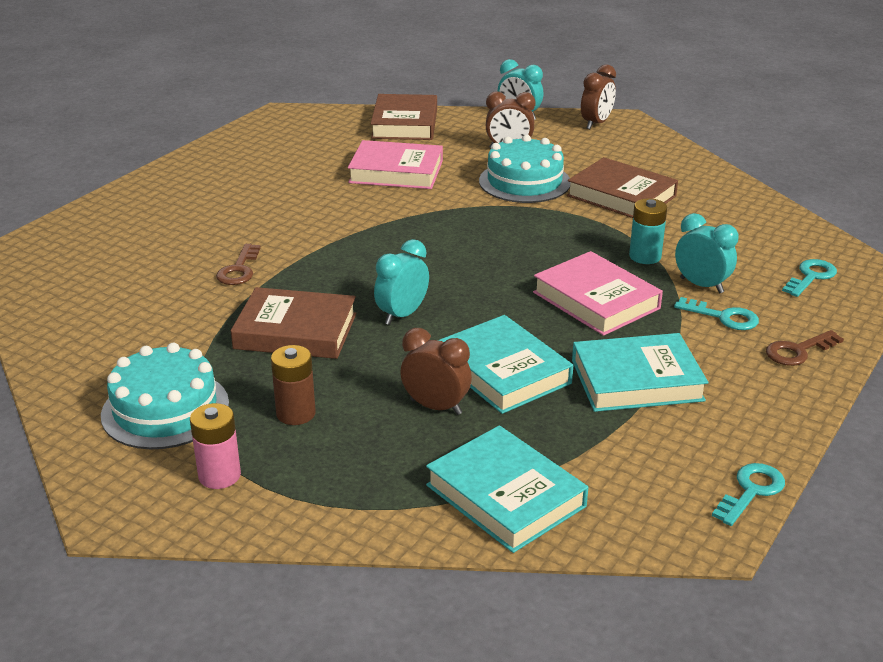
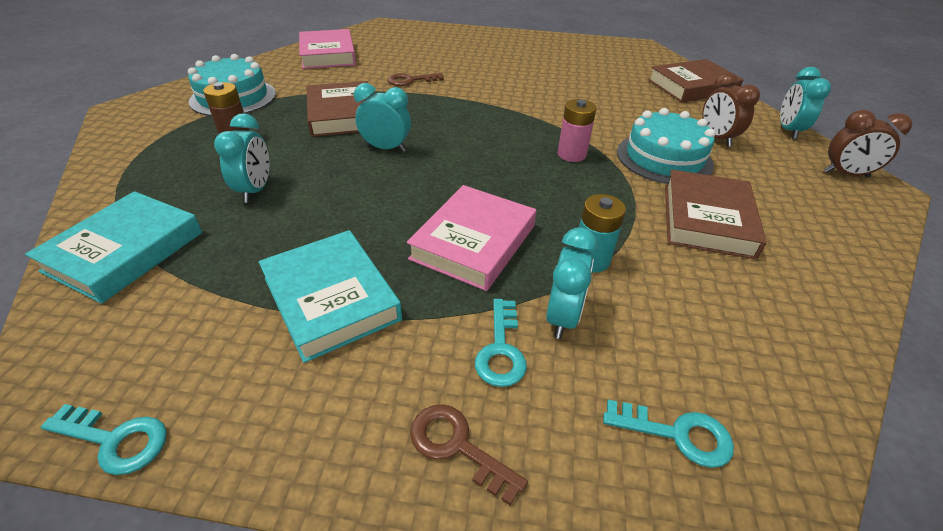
camera: 65 degrees right, 10 degrees up
pink battery [190,403,241,489] -> pink battery moved to [558,99,596,162]
pink book [348,140,443,189] -> pink book moved to [299,29,356,69]
brown clock [400,328,472,415] -> turquoise clock [214,113,269,203]
turquoise book [438,315,573,414] -> none

